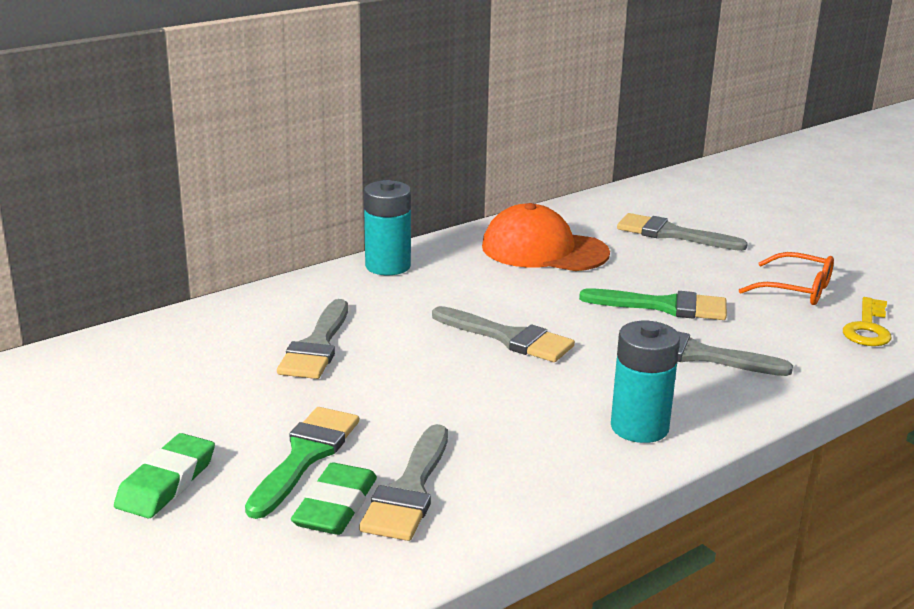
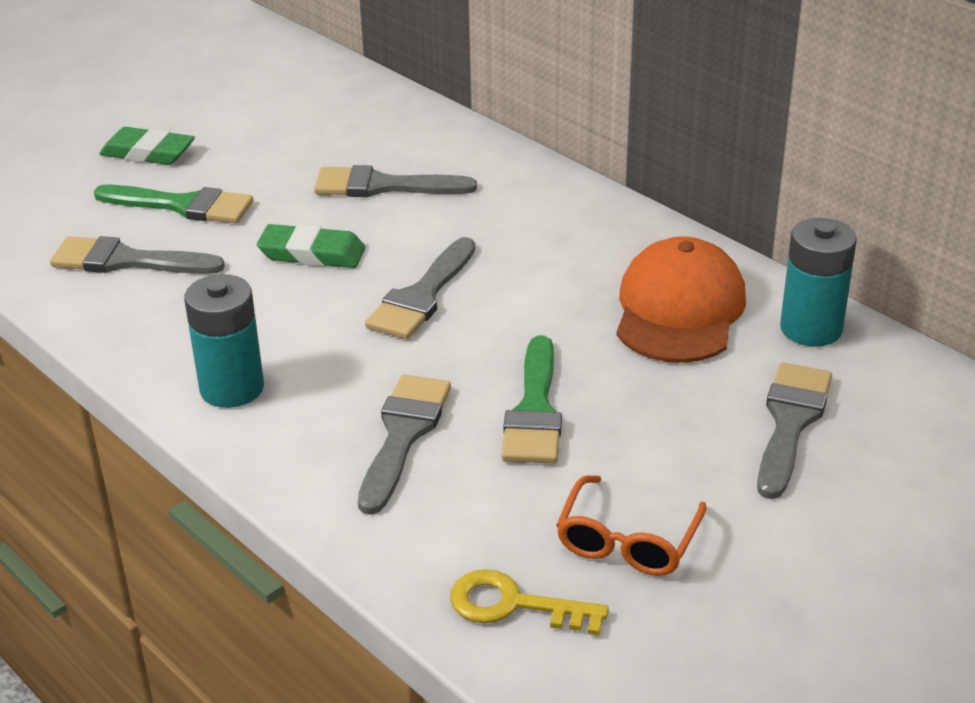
camera: 85 degrees right, 10 degrees up
green eraser [291,462,377,535] -> green eraser moved to [257,224,366,268]
turquoise battery [364,180,411,275] -> turquoise battery moved to [780,218,857,347]

